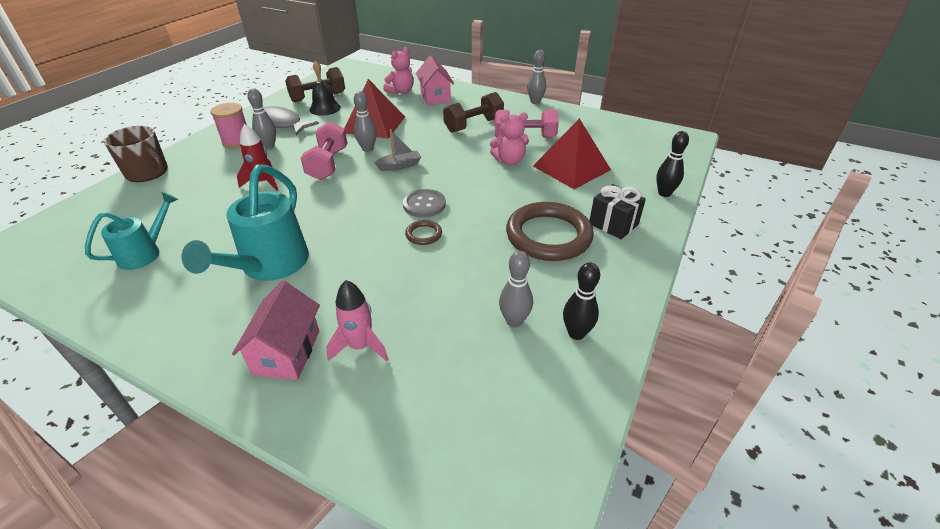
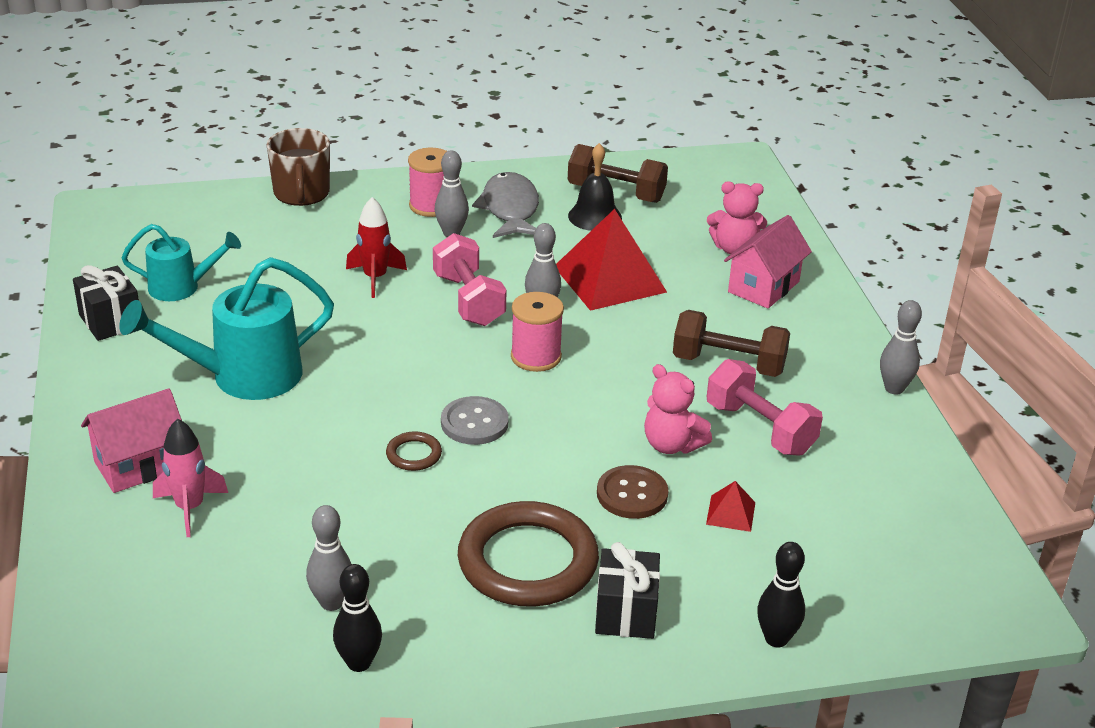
camera: 50 degrees right, 5 degrees down
pink dumbbell [301,121,347,181] -> pink dumbbell turned 75 degrees counterclockwise [433,233,506,326]
grey boat [375,129,421,171] -> pink spool [511,292,564,372]
red pyramid [533,118,611,189] -> red pyramid [706,481,755,532], size x0.43
none -> black gift [73,265,139,341]
none -> brown button [597,465,668,519]

